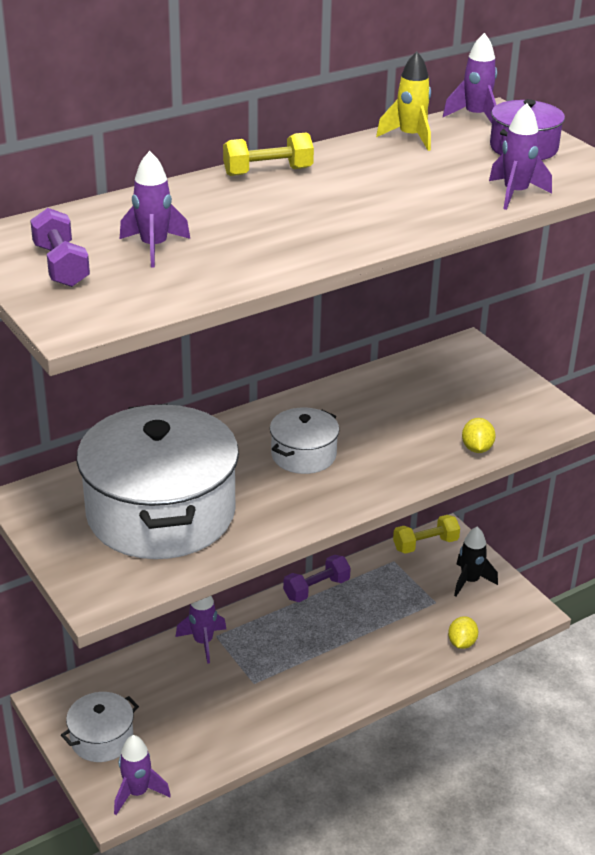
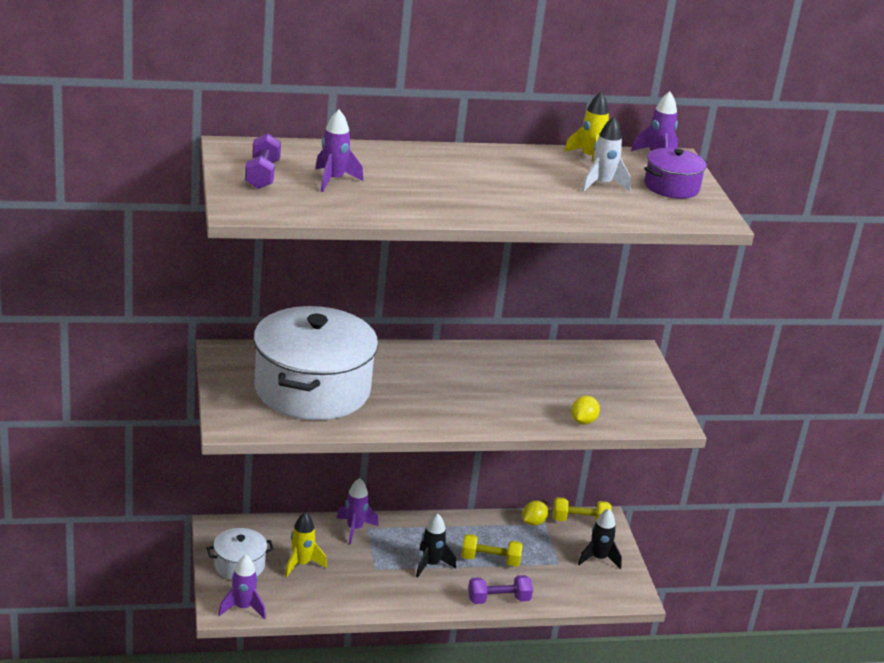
camera: 20 degrees right, 5 degrees down
yellow dumbbell [223,132,314,176] -> yellow dumbbell moved to [461,534,523,567]
white pot [270,408,339,474] -> none
purple dumbbell [283,555,351,602] -> purple dumbbell moved to [468,575,533,604]
yellow lemon [448,616,478,649] -> yellow lemon moved to [522,501,548,526]
purple rocket [489,103,552,210] -> none
none -> yellow rocket [285,512,327,578]
none -> black rocket [416,513,456,578]
none -> white rocket [582,117,631,192]

